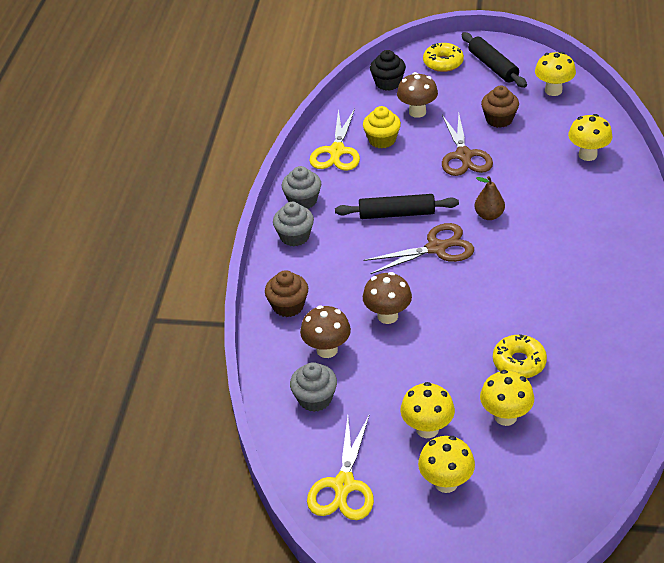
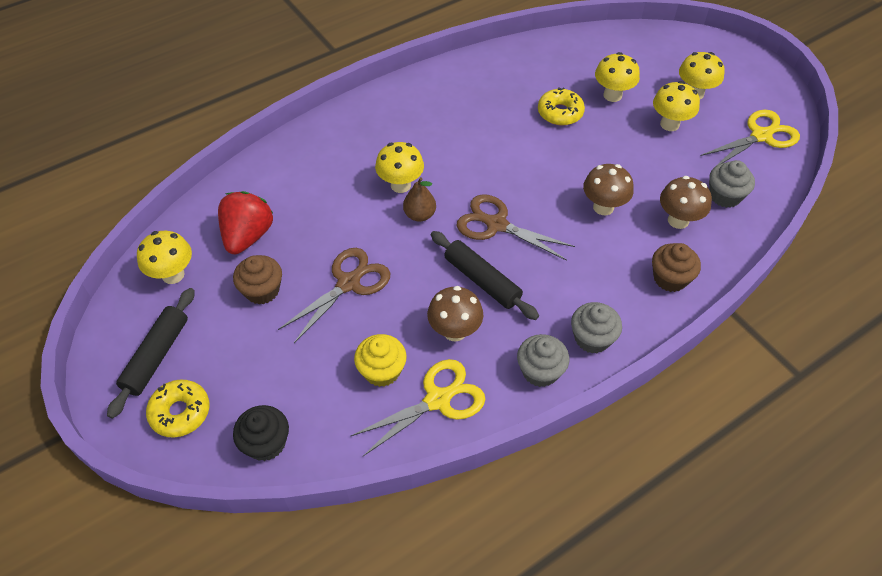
camera: 135 degrees left, 10 degrees up
brown mushroom [397,72,438,118] -> brown mushroom moved to [427,286,483,342]
yellow mushroom [568,114,612,161] -> yellow mushroom moved to [375,142,424,193]
none -> red strawberry [218,191,273,254]

